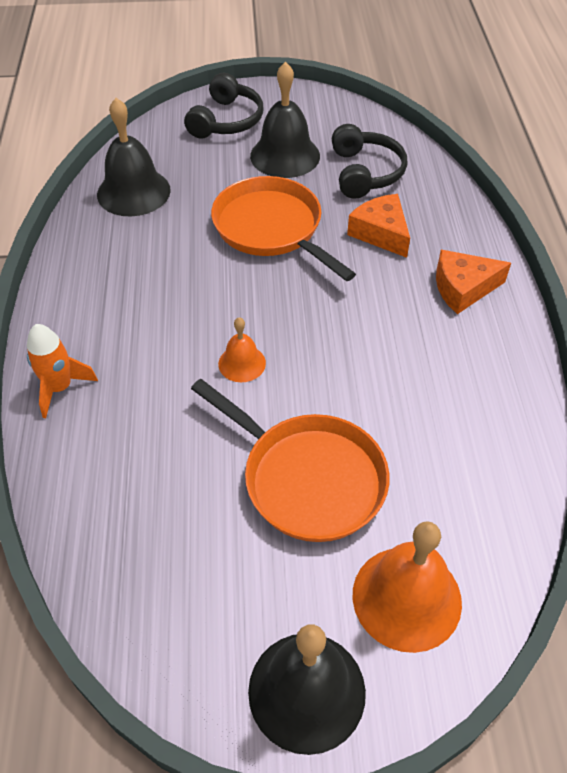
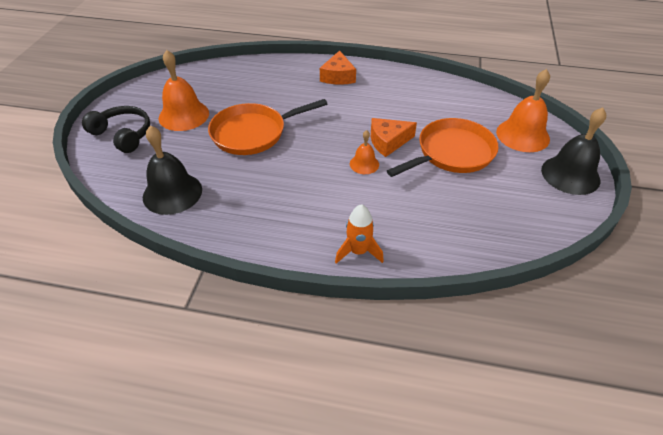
camera: 75 degrees left, 5 degrees down
black bell [250,62,320,178] -> orange bell [159,50,209,131]
black headphones [332,124,407,199] -> none
orange cheese [347,194,410,258] -> orange cheese moved to [371,118,417,157]

